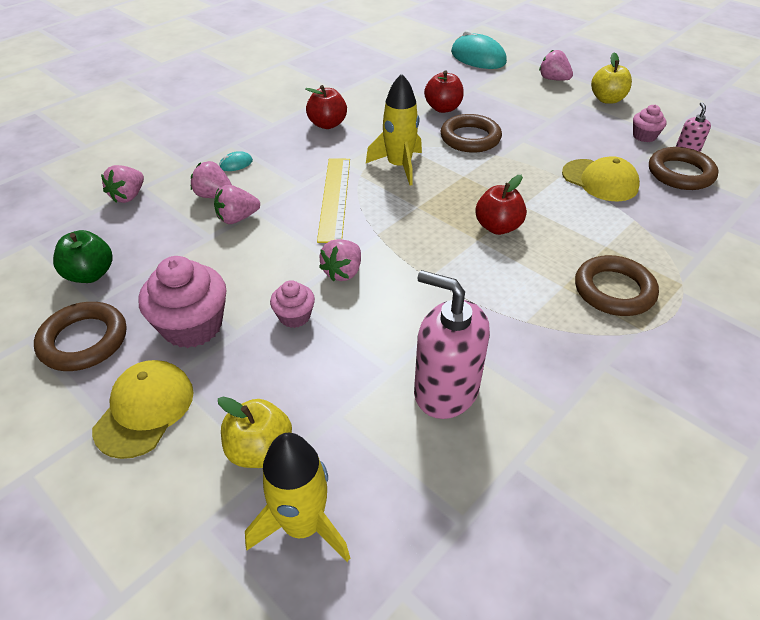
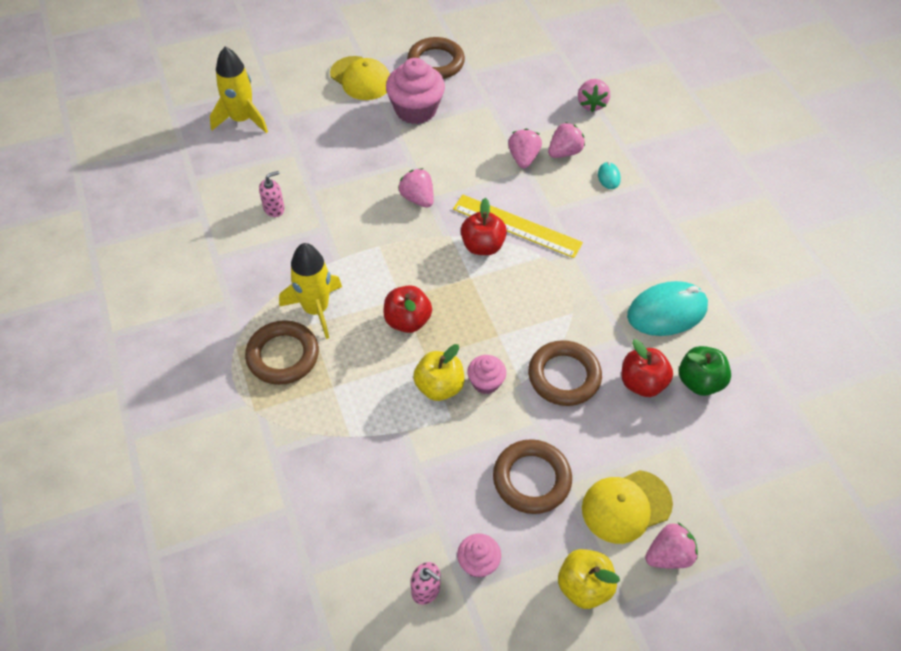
camera: 115 degrees right, 10 degrees up
green apple [53,230,113,283] -> green apple moved to [679,346,731,396]
pink strawberry [101,165,144,203] -> pink strawberry turned 135 degrees counterclockwise [578,79,610,112]
yellow apple [218,396,292,468] -> yellow apple moved to [413,344,464,401]
pink cupcake [270,280,315,328] -> pink cupcake moved to [467,355,506,394]
red apple [305,85,347,129] -> red apple moved to [461,198,507,255]
yellow rocket [366,74,422,186] -> yellow rocket moved to [279,243,342,339]
pink soap dispenser [414,270,490,419] -> pink soap dispenser [259,171,285,217], size x0.47
turquoise mouse [451,30,507,69] -> turquoise mouse moved to [627,281,708,336]
yellow cap [562,156,640,201] -> yellow cap moved to [582,470,673,544]
brown ring [649,147,718,190] -> brown ring moved to [493,439,572,514]

